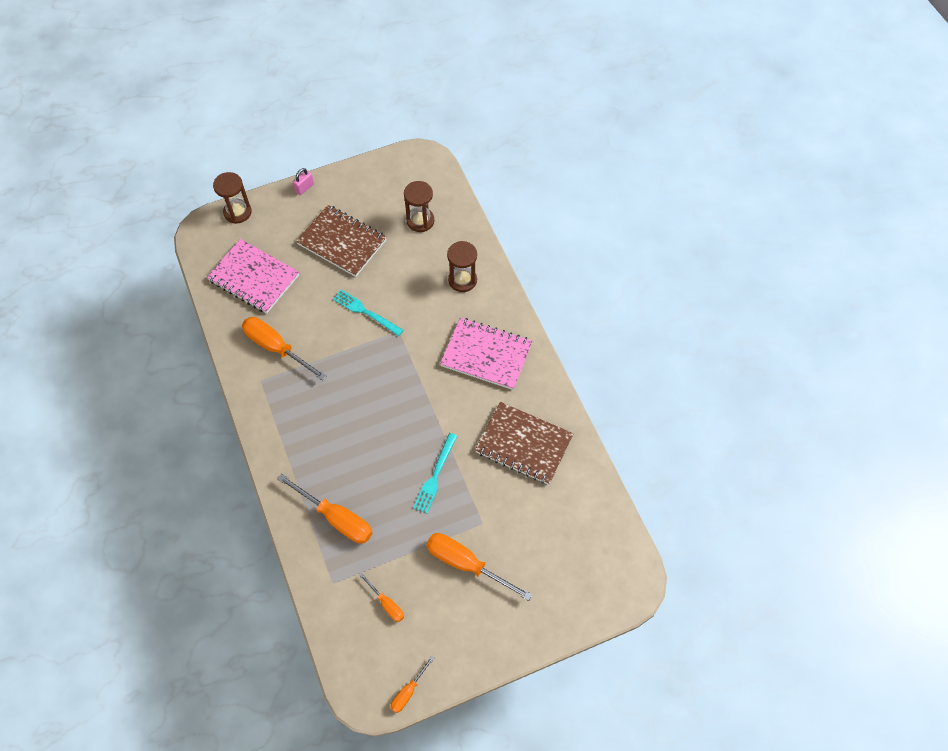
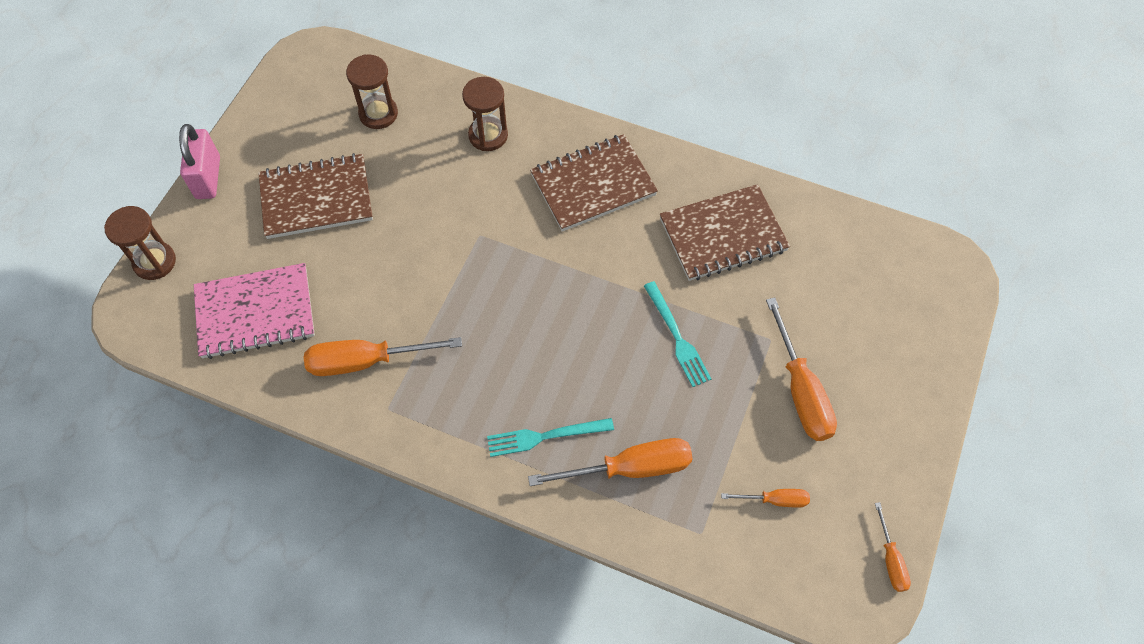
camera: 45 degrees left, 0 degrees up
pink padlock [293,168,314,195] -> pink padlock [179,124,220,199], size x1.80
turquoise fork [333,290,404,336] -> turquoise fork moved to [487,418,614,457]
orange screwdriver [426,533,532,601] -> orange screwdriver turned 90 degrees counterclockwise [766,297,837,441]
pink notebook [440,318,532,390] -> brown notebook [530,134,658,232]

